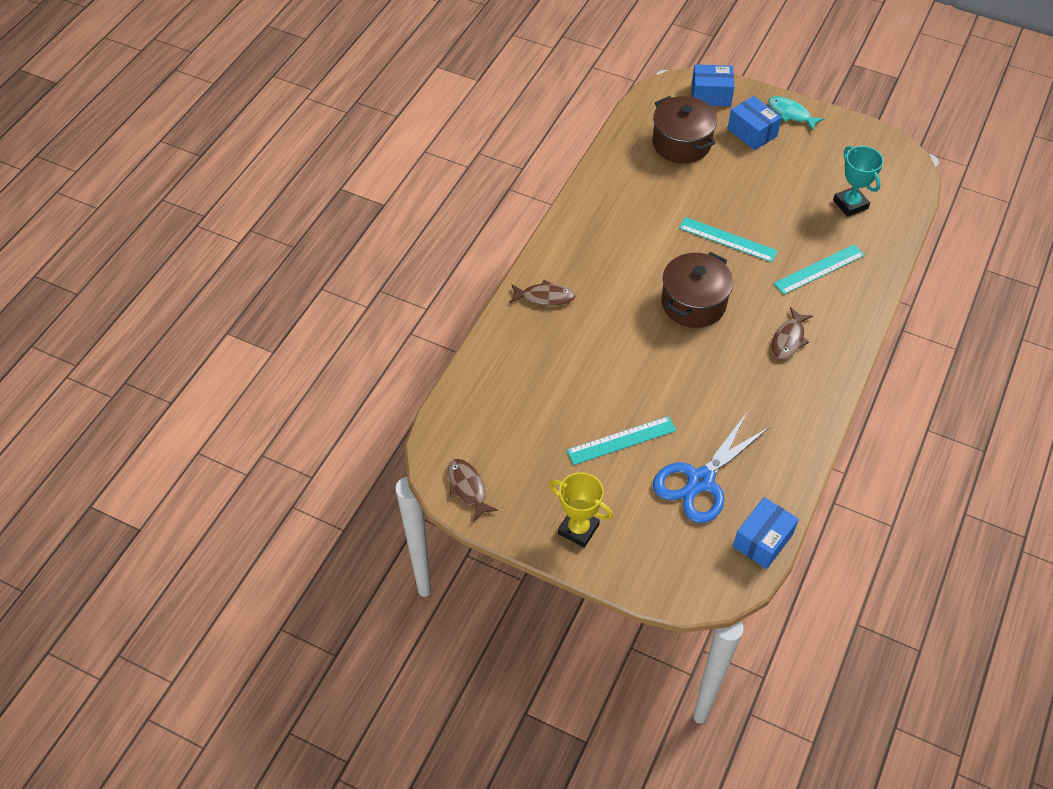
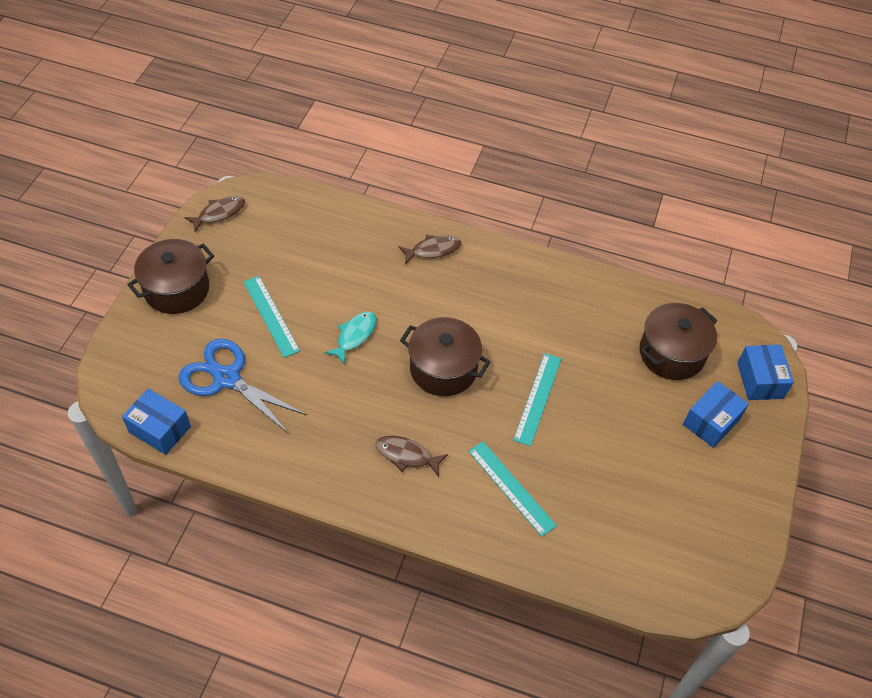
camera: 80 degrees right, 0 degrees up
brown fish [510,280,576,306] -> brown fish turned 105 degrees counterclockwise [398,235,461,264]
yellow trophy [549,472,613,548] -> brown pot [127,239,214,314]
turquoise fish [768,96,824,131] -> turquoise fish moved to [324,311,377,365]
turquoise trophy [833,146,884,217] -> none

